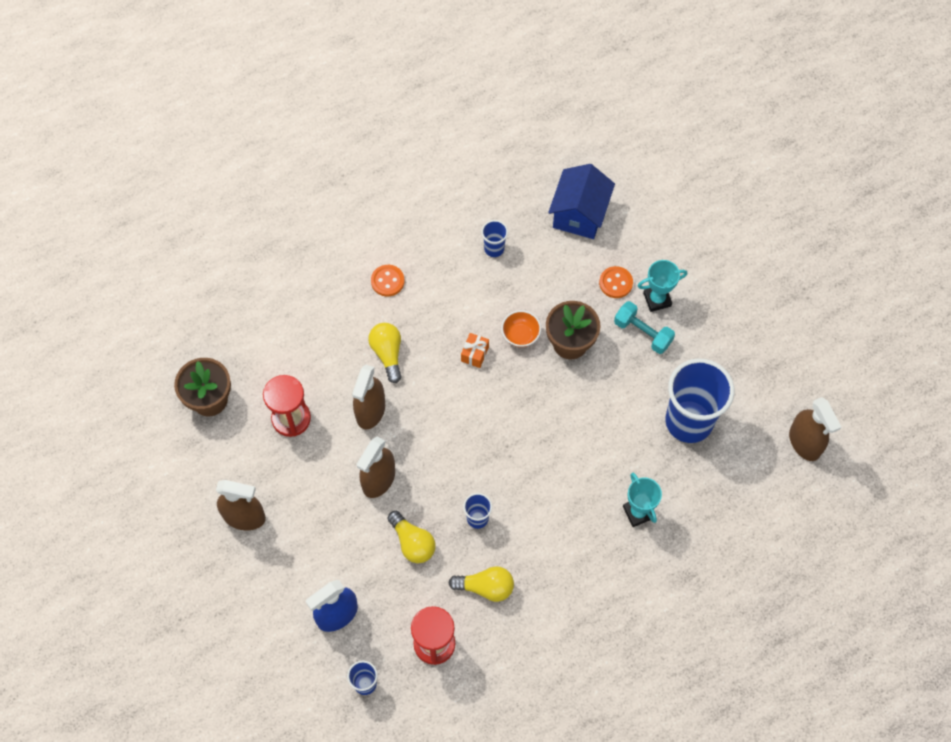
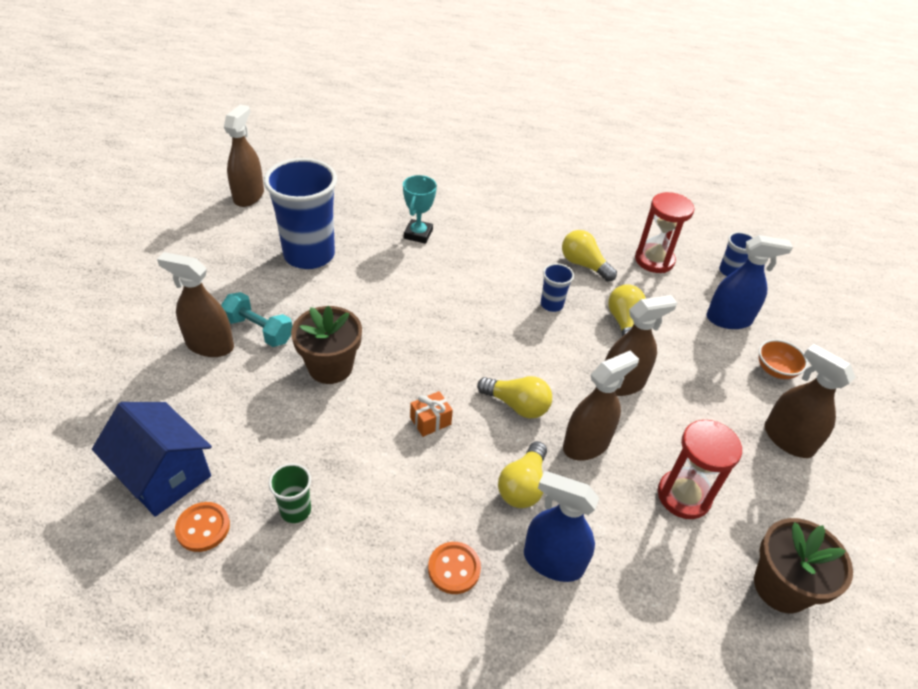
camera: 145 degrees left, 20 degrees down
blue cup [481,220,508,257] -> green cup [269,463,311,523]
orange bowl [501,310,541,347] -> orange bowl moved to [759,339,808,379]
blue house [548,164,615,239] -> blue house turned 75 degrees clockwise [92,402,212,517]
orange button [599,266,633,298] -> orange button moved to [175,502,230,552]
turquoise dumbbell [614,301,675,354] -> turquoise dumbbell turned 45 degrees counterclockwise [221,292,292,347]
turquoise trophy [638,260,687,312] -> brown spray bottle [157,252,234,357]
none -> yellow light bulb [477,376,552,418]
none -> blue spray bottle [524,471,599,582]

